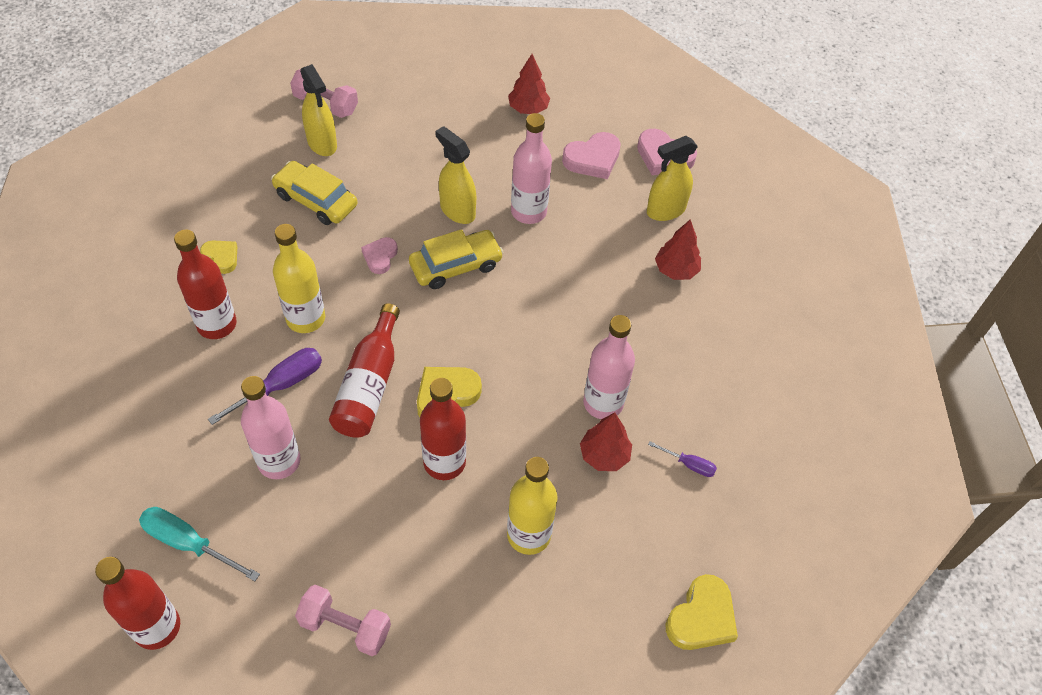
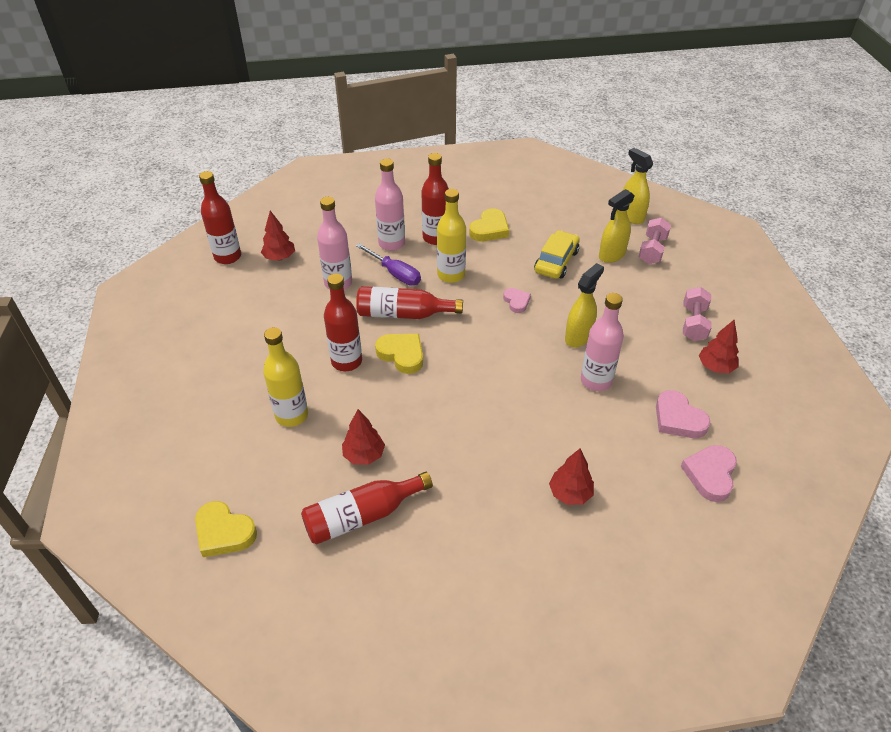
camera: 85 degrees right, 10 degrees down
turquoise screwdriver [139,507,260,581] -> red tree [261,211,295,261]
yellow heart [200,240,237,274] -> yellow heart [469,208,509,241], size x1.60
pink dumbbell [295,585,391,656] -> pink dumbbell moved to [683,287,712,341]
pink heart [361,237,398,274] -> pink heart turned 60 degrees clockwise [503,288,531,313]
yellow car [409,229,504,289] -> none
pink bottle [583,315,635,419] -> pink bottle moved to [375,159,405,251]
yellow spray bottle [647,136,698,221] -> yellow spray bottle moved to [623,148,653,224]
purple screwdriver [648,441,717,477] -> red bottle [301,472,433,545]

